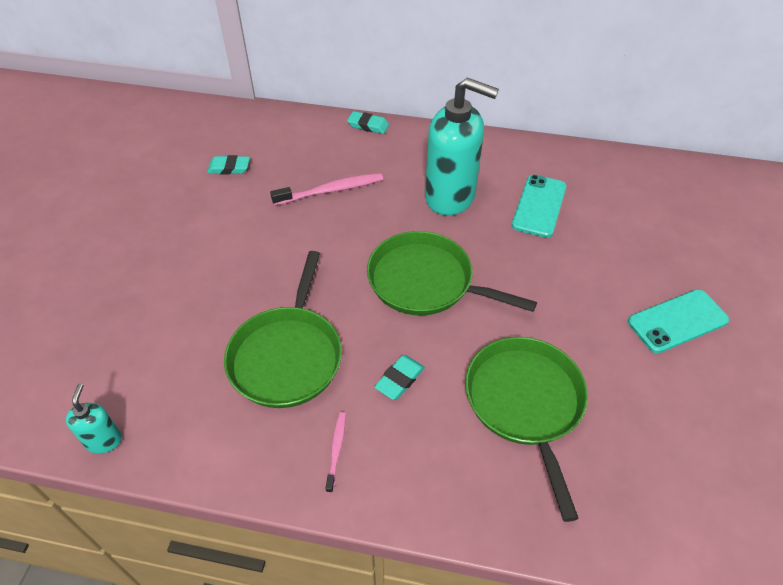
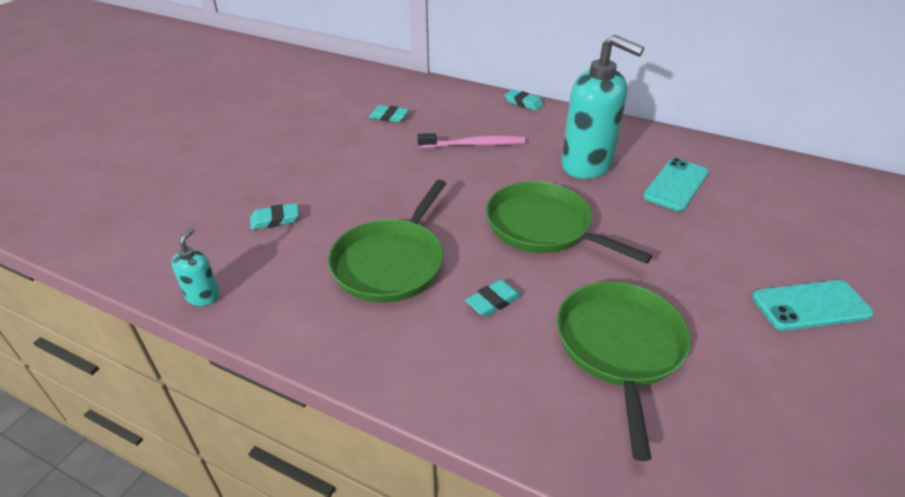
camera: 15 degrees right, 10 degrees down
pink toothbrush [325,412,346,493] -> none
none -> turquoise eraser [250,203,299,230]

